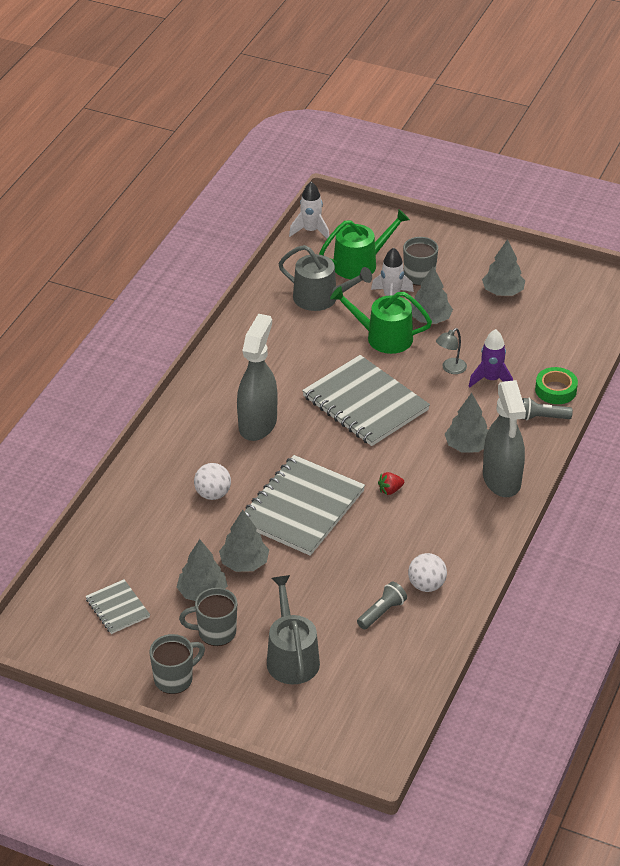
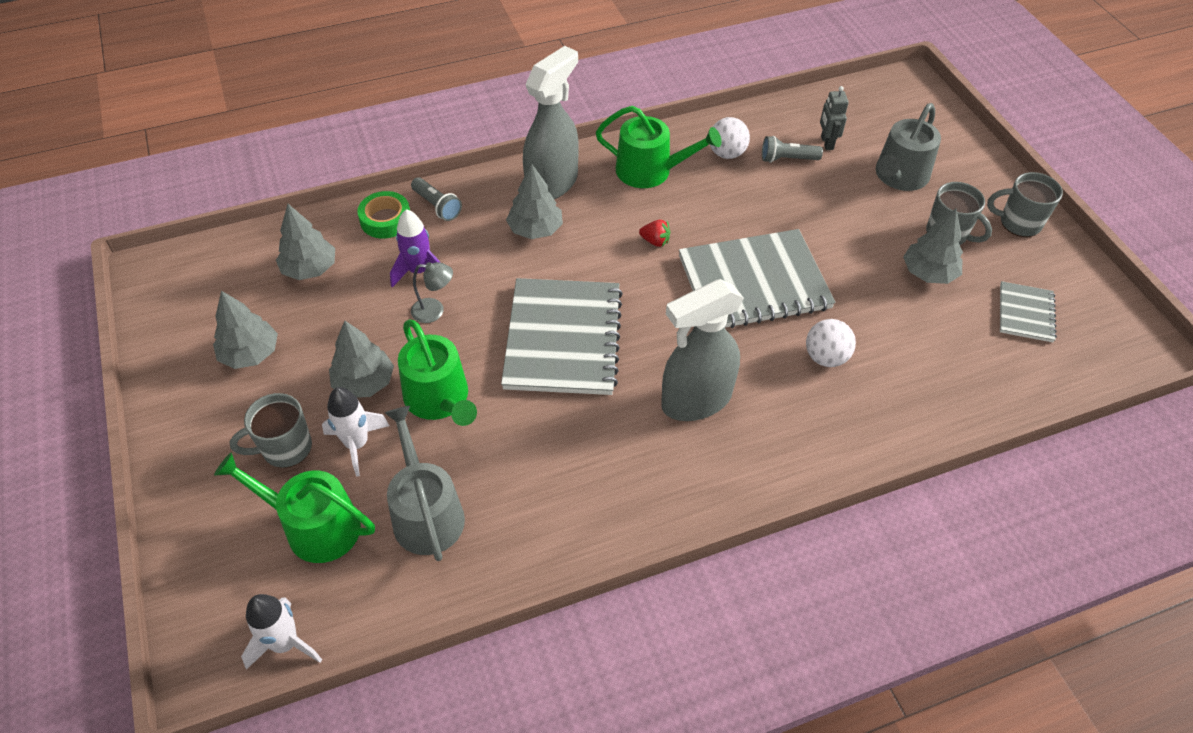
camera: 135 degrees left, 10 degrees up
grey tree [219,510,269,572] -> grey tree moved to [276,204,335,280]
none -> green watering can [596,106,722,188]
none -> grey robot [820,86,849,150]

